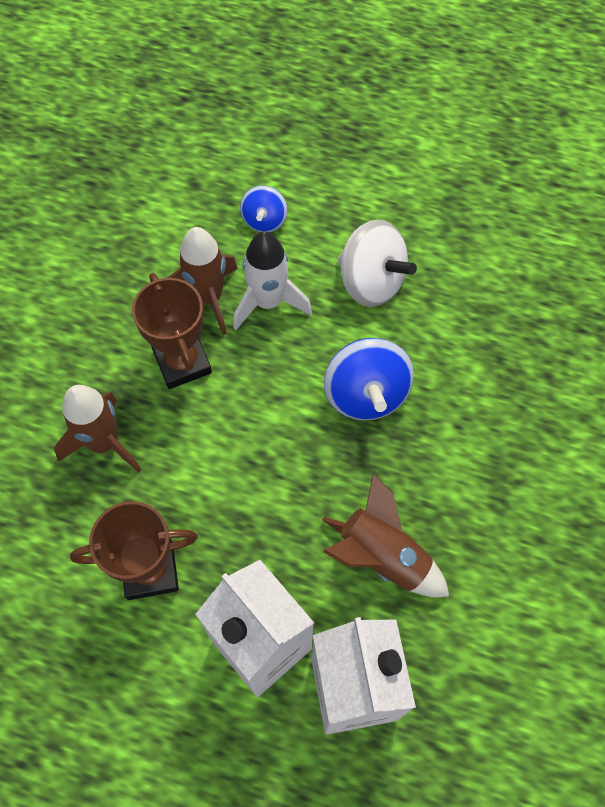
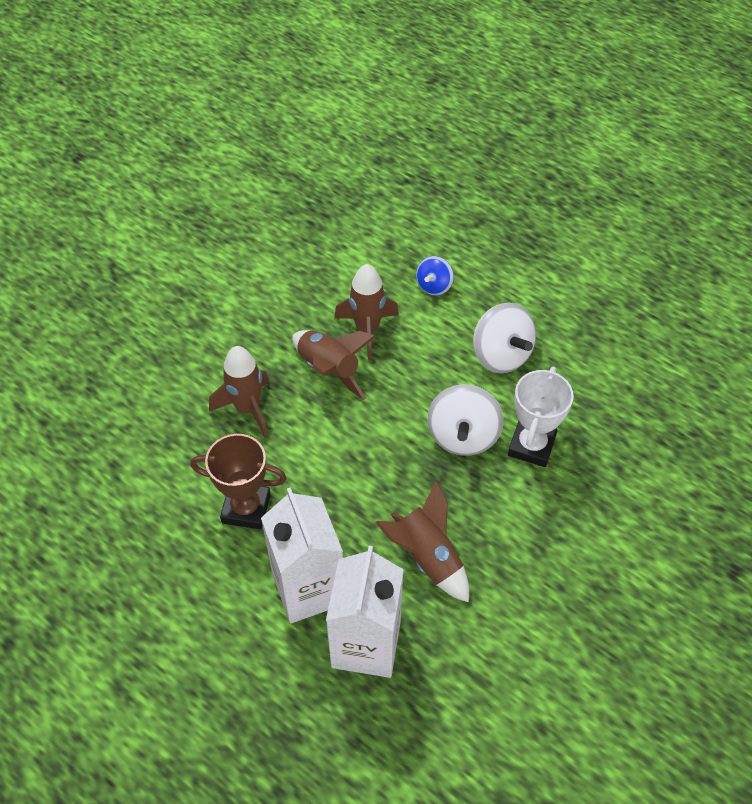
camera: 20 degrees right, 10 degrees down
brown trophy [132,273,212,389] -> brown rocket [292,330,376,400]
white rocket [233,231,312,330] -> none
blue spinning top [324,338,414,420] -> white spinning top [428,384,503,456]
none -> white trophy [508,367,574,467]

